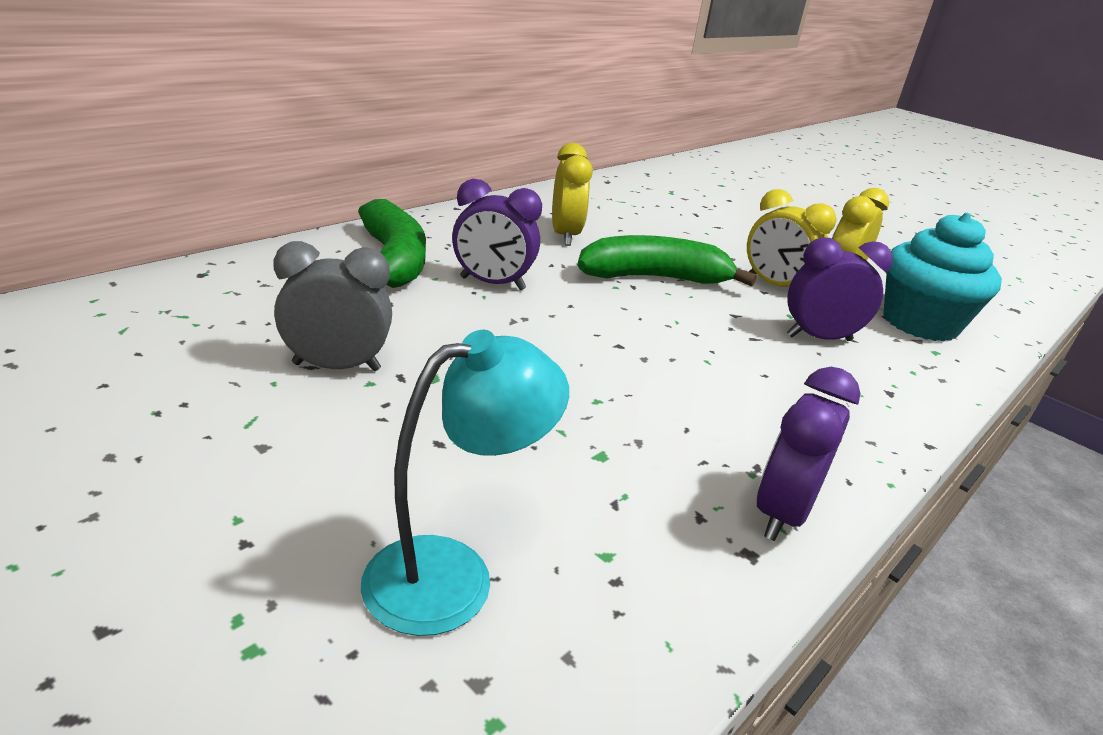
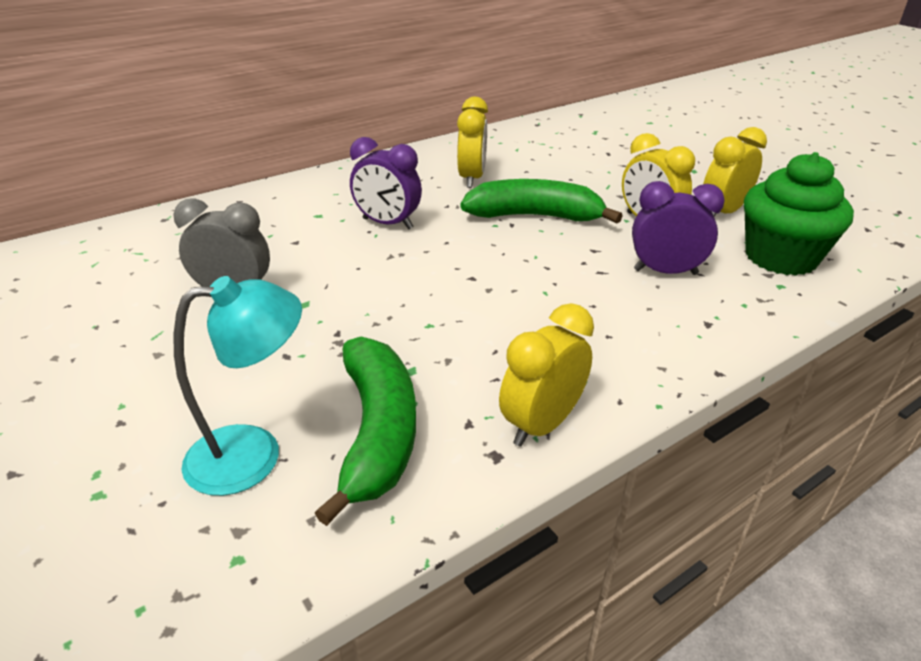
camera: 15 degrees right, 5 degrees up
green banana [358,199,426,288] -> green banana moved to [315,337,416,526]
purple clock [756,367,860,541] -> yellow clock [499,303,594,447]
turquoise cupcake [883,212,1002,341] -> green cupcake [744,152,854,276]

